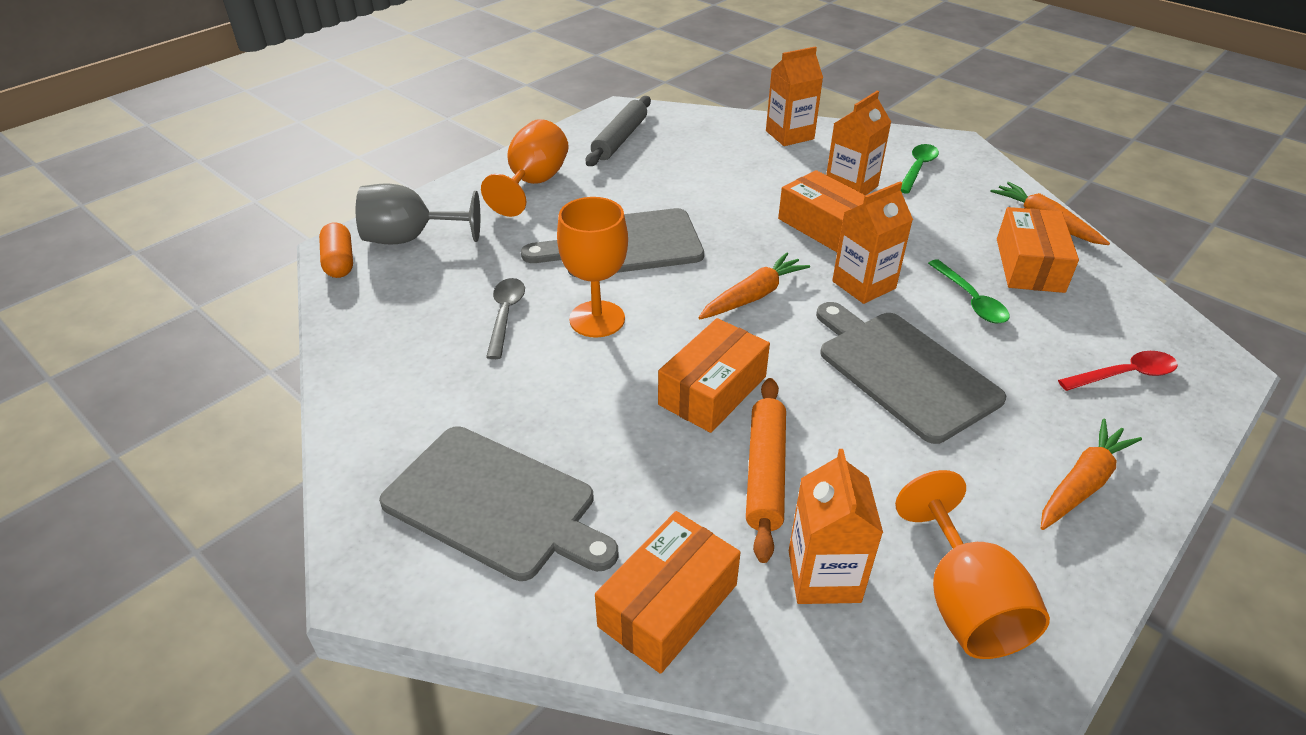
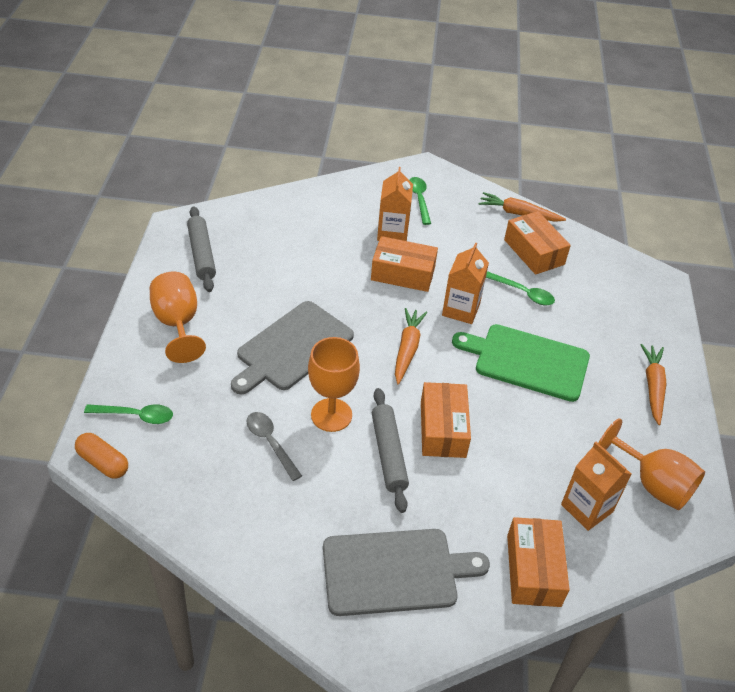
camera: 40 degrees left, 5 degrees up
grey goblet [356,184,480,244] -> green spoon [84,404,173,424]
orange rolling pin [746,378,786,563] -> none
orange carton [766,46,823,146] -> none
grey cutting board [816,302,1006,444] -> green cutting board [452,324,590,402]
red spoon [1058,351,1178,391] -> none
none -> grey rolling pin [372,388,409,513]

